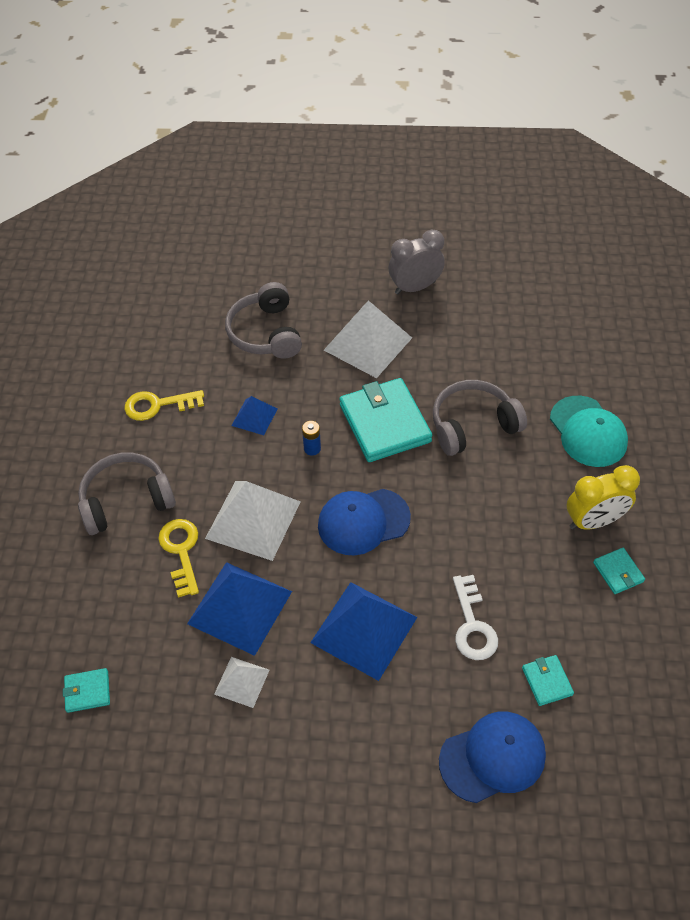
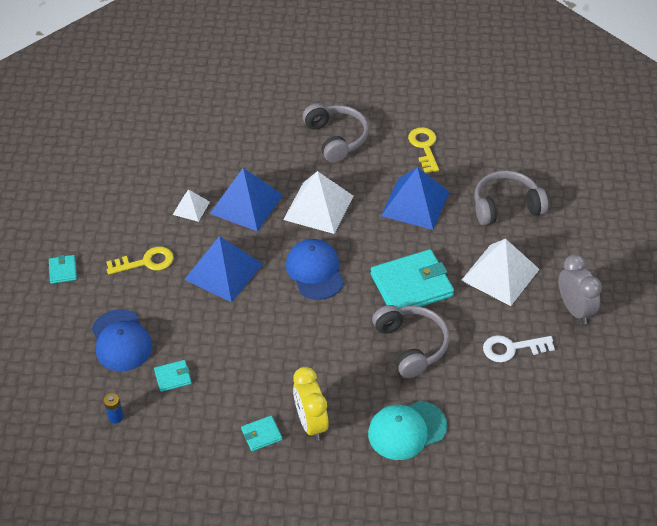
camera: 90 degrees right, 5 degrees down
turquoise wallet [63,668,110,713] -> turquoise wallet moved to [49,255,77,284]
yellow key [158,519,199,597] -> yellow key moved to [107,247,174,275]
blue pyramid [231,396,277,435] -> blue pyramid [381,167,449,230], size x1.91
blue battery [302,421,321,456] -> blue battery moved to [104,393,124,423]
white key [453,575,498,660] -> white key moved to [483,335,555,362]

